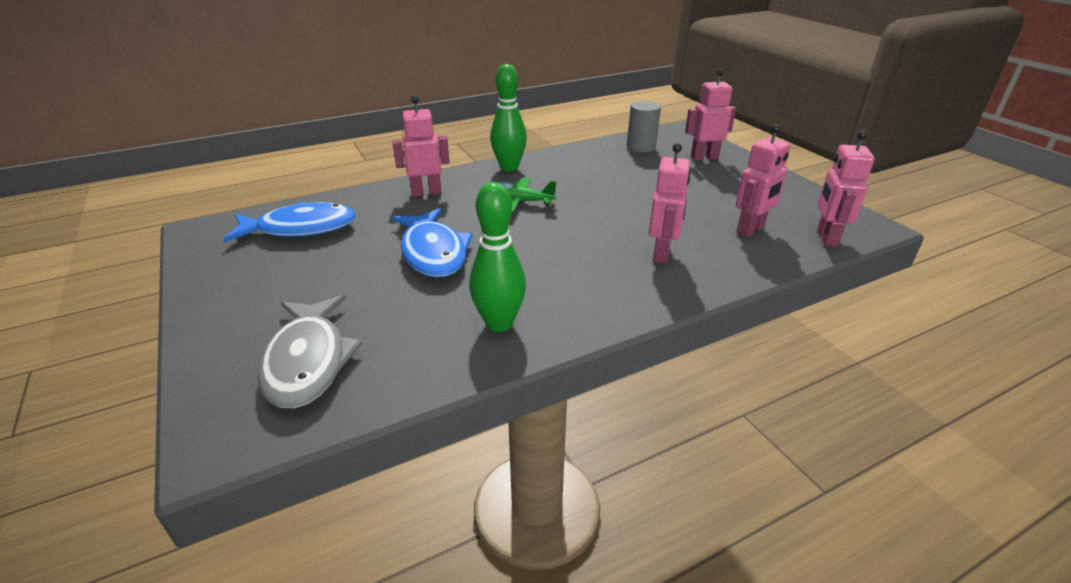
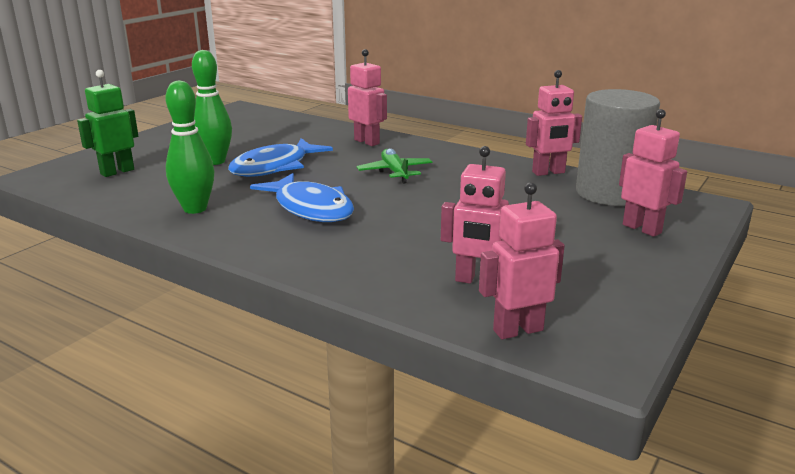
camera: 60 degrees right, 10 degrees down
blue fish [222,202,356,242] -> blue fish moved to [250,173,354,222]
grey fish [258,295,363,409] -> green robot [77,70,138,177]
green bowling pin [490,64,527,172] -> green bowling pin moved to [192,50,232,165]
grey cylinder [627,101,661,152] -> grey cylinder [576,89,660,206], size x1.75
pink robot [649,143,691,263] -> pink robot moved to [526,70,582,176]

